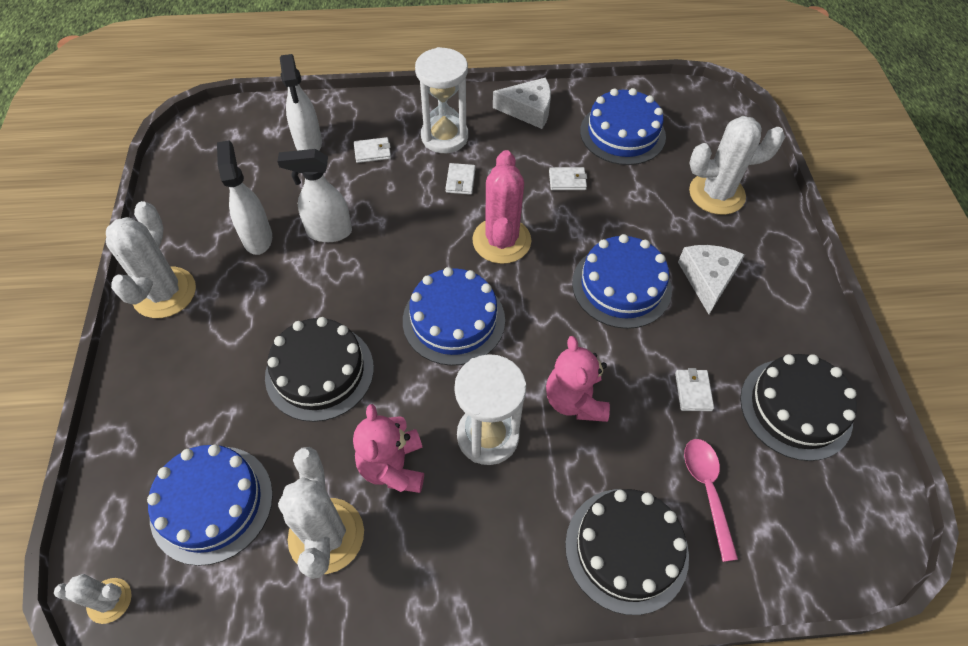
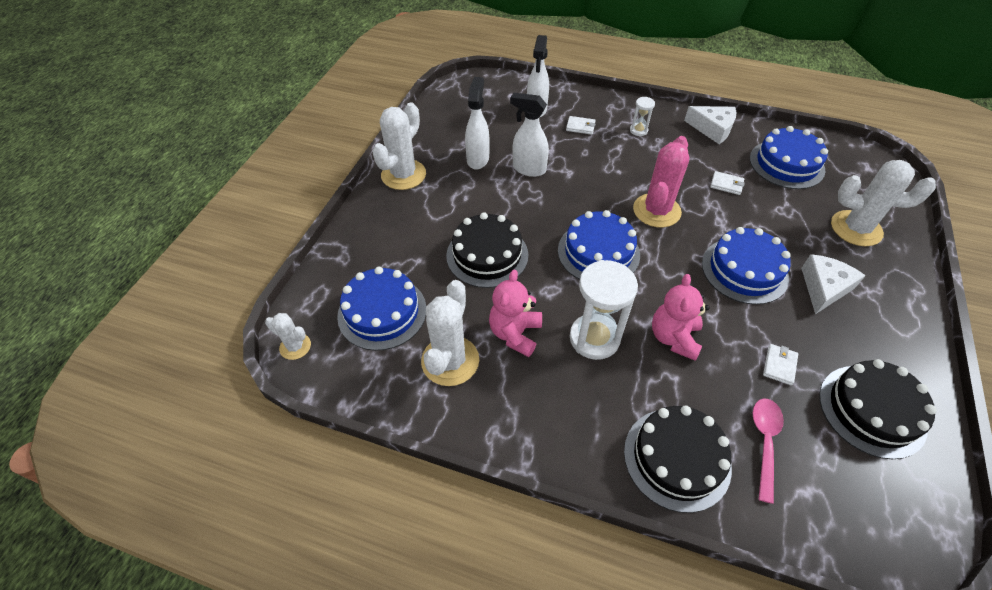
camera: 25 degrees right, 5 degrees down
white hourglass [415,47,468,153] -> white hourglass [630,97,655,136], size x0.48
white wallet [446,163,475,195] -> none

